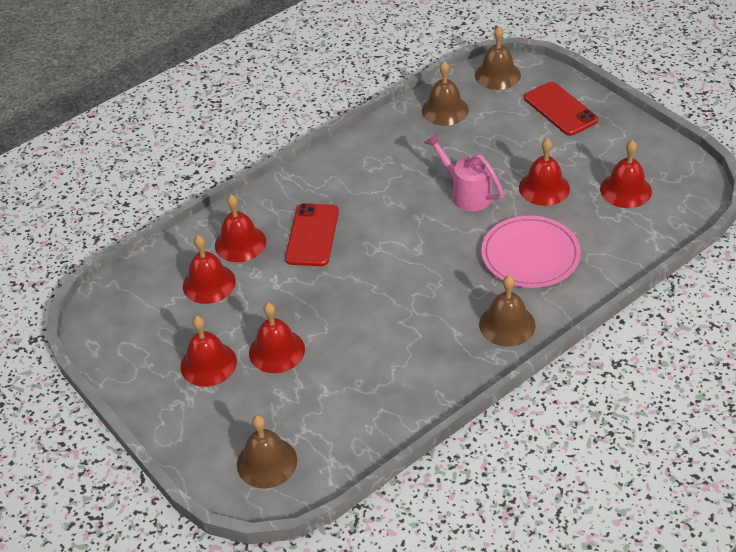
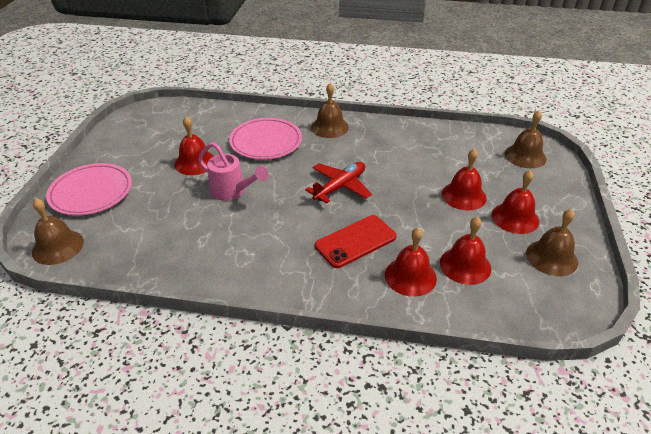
camera: 135 degrees left, 5 degrees down
brown bell [422,61,469,126] -> brown bell moved to [526,209,578,276]
pink watering can [424,133,504,211] -> pink watering can turned 60 degrees counterclockwise [198,142,268,201]
red phone [524,82,598,136] -> pink plate [46,163,132,216]
red bell [600,140,652,208] -> none
none -> red plane [305,162,372,203]

